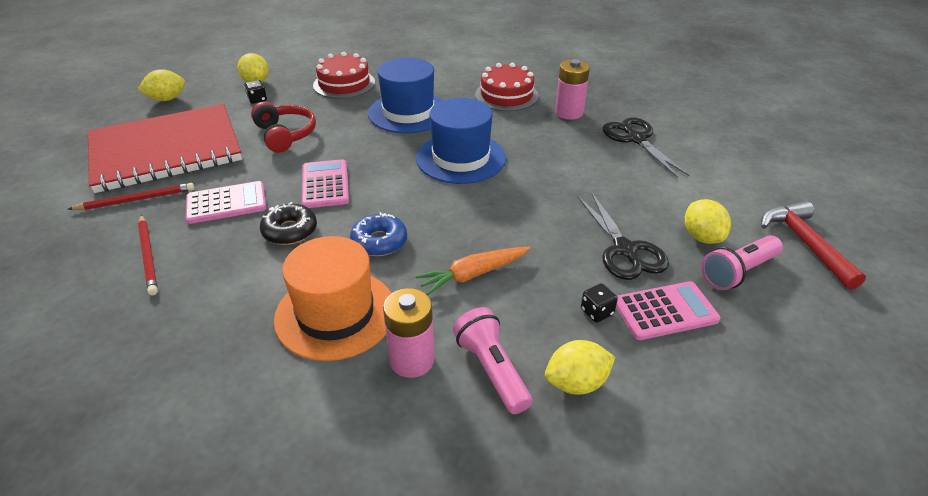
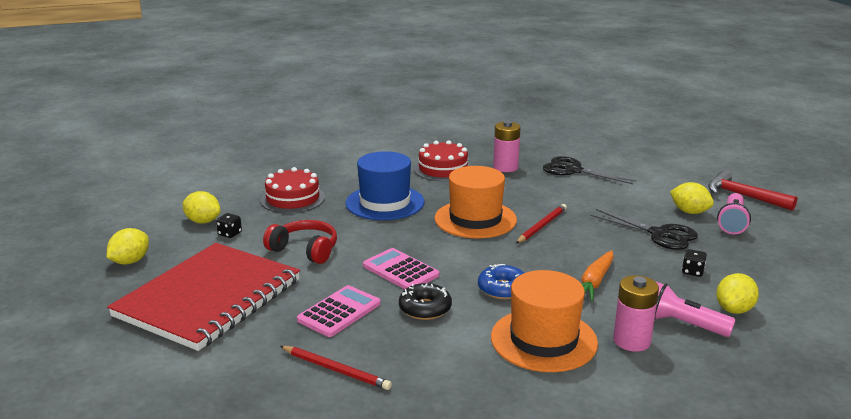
camera: 35 degrees left, 15 degrees down
red pencil [68,183,194,210] -> red pencil moved to [516,204,567,243]
blue hat [416,98,506,184] -> orange hat [435,166,517,238]
pink calculator [616,281,721,340] -> none

